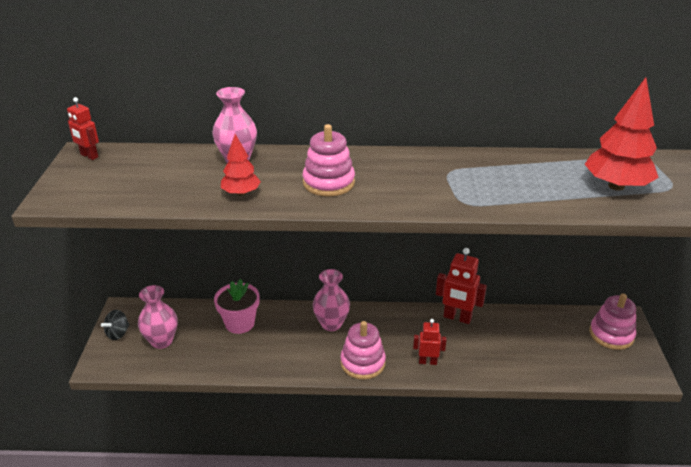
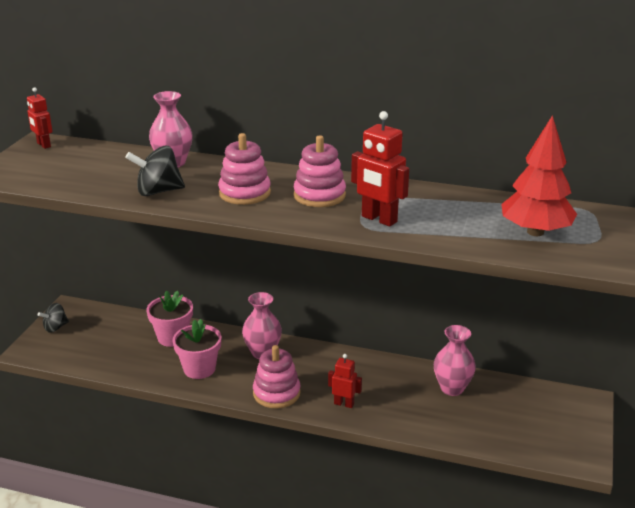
camera: 15 degrees right, 5 degrees down
pink vase [138,285,177,349] -> pink vase moved to [434,325,476,396]
red tree [221,134,261,196] -> black spinning top [125,146,185,196]
red robot [436,248,487,324] -> red robot moved to [351,111,409,227]
pink stacking toy [589,294,636,350] -> pink stacking toy moved to [294,135,346,207]
none -> pink flower pot [172,319,221,379]

